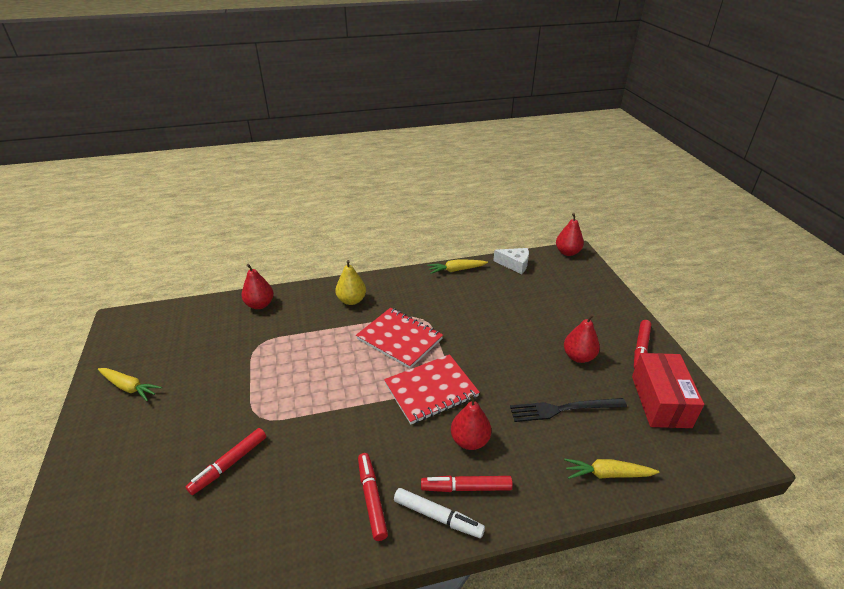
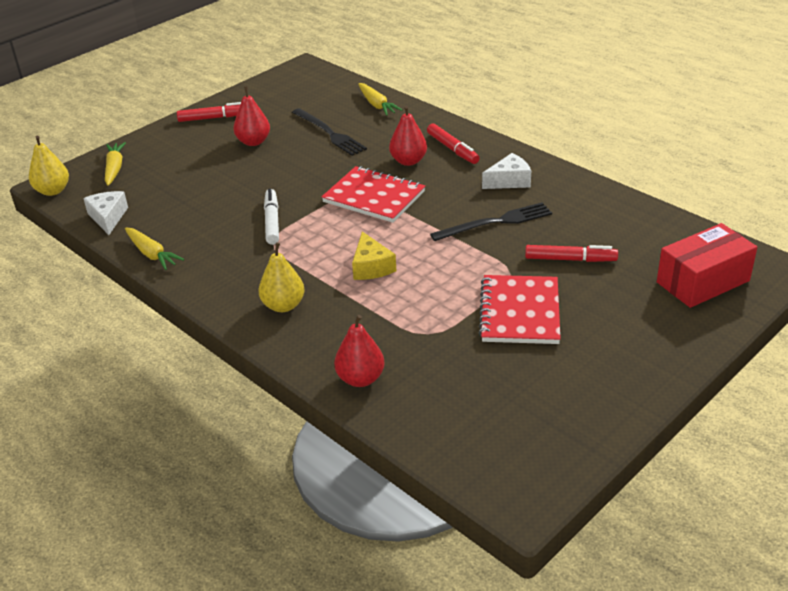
camera: 120 degrees left, 0 degrees up
yellow carrot [98,368,162,401] -> yellow carrot moved to [105,142,126,186]
red notebook [356,308,443,369] -> red notebook moved to [479,275,561,344]
red marker [358,453,388,541] -> white cheese [482,153,531,189]
white marker [394,488,485,538] -> white marker moved to [264,188,279,245]
red pear [556,213,584,256] -> yellow pear [29,136,69,196]
red box [632,353,704,428] -> red box moved to [657,223,757,308]
none -> yellow cheese [352,231,396,280]
none -> black fork [430,202,552,241]

